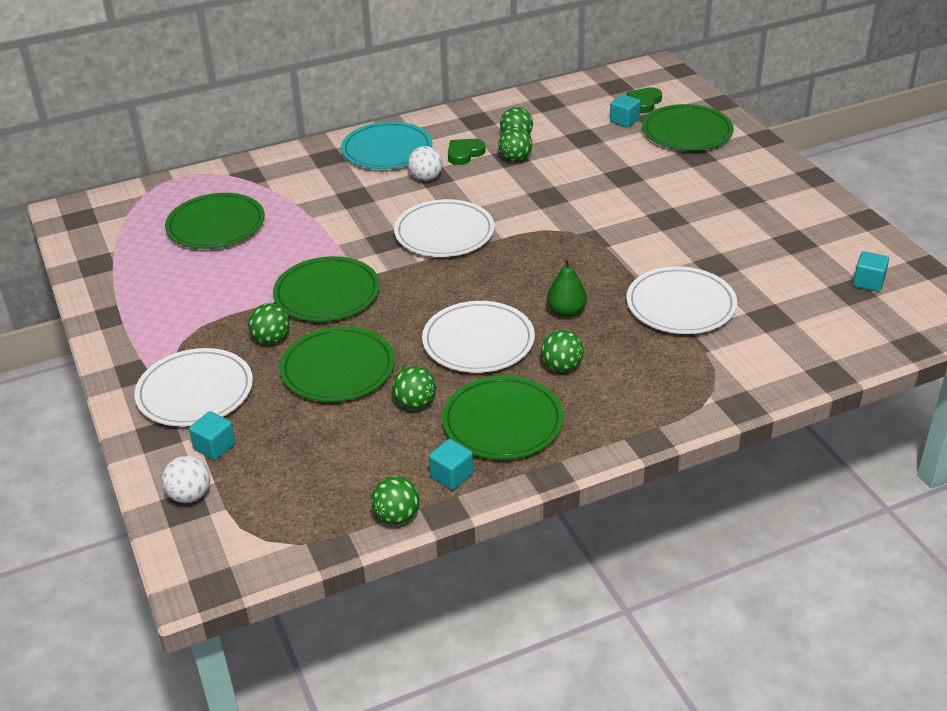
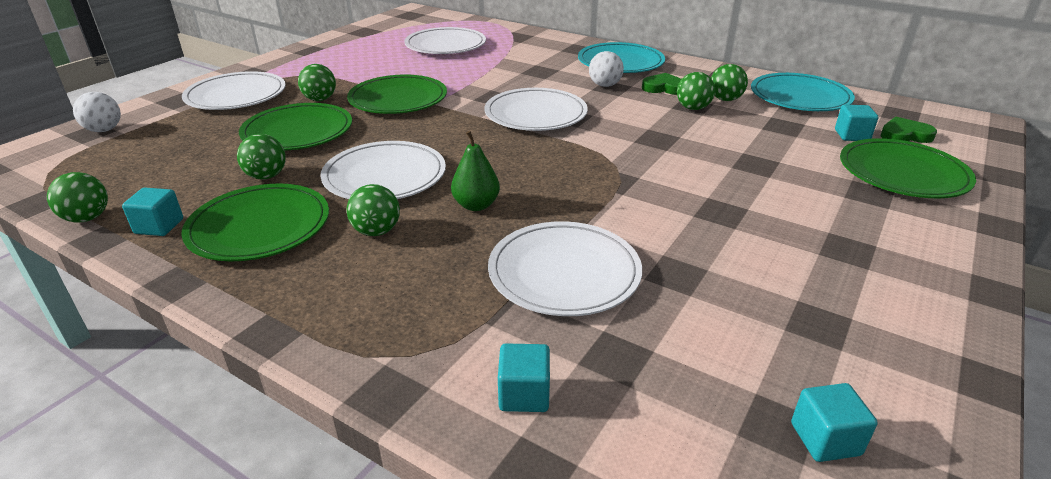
camera: 55 degrees right, 5 degrees down
green plate [165,193,265,249] -> white plate [404,27,486,54]
turquoise cube [189,411,236,460] -> turquoise cube moved to [498,343,550,412]
none -> turquoise plate [751,73,855,111]

